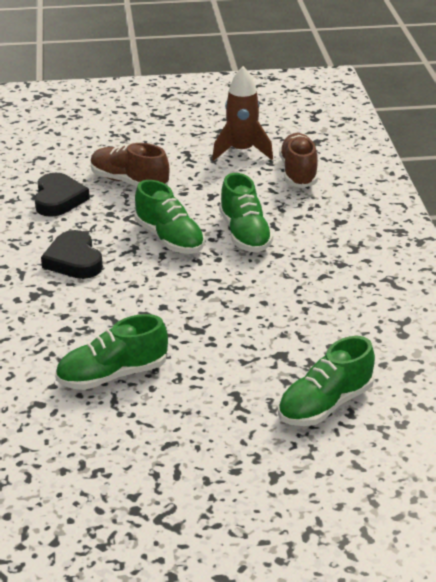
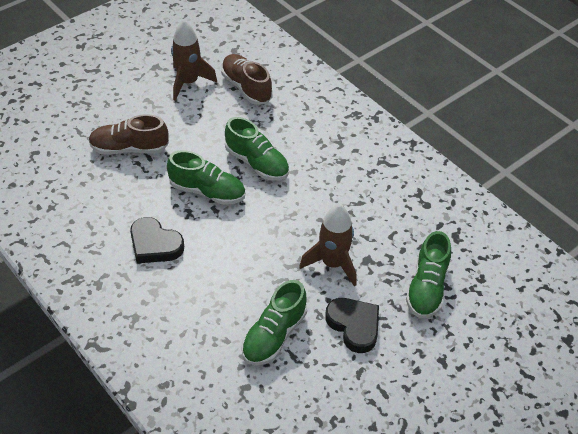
camera: 35 degrees left, 15 degrees up
black heart [34,173,90,217] -> black heart moved to [325,298,379,353]
none -> brown rocket [299,204,356,286]

